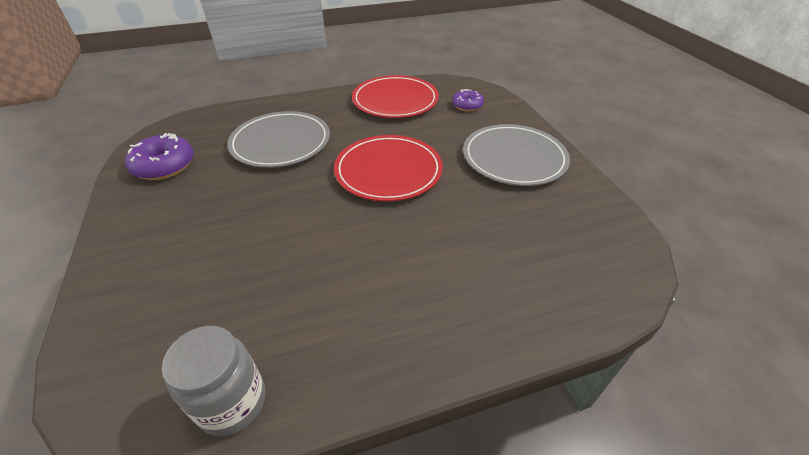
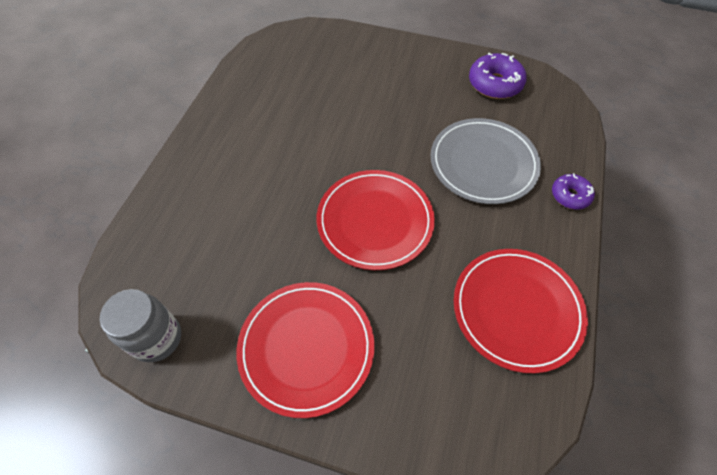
camera: 125 degrees right, 15 degrees up
grey jar [162,326,266,436] -> grey jar moved to [99,289,181,362]
purple donut [452,89,484,111] -> purple donut moved to [552,173,595,209]
grey plate [463,124,570,186] -> red plate [237,282,374,418]

